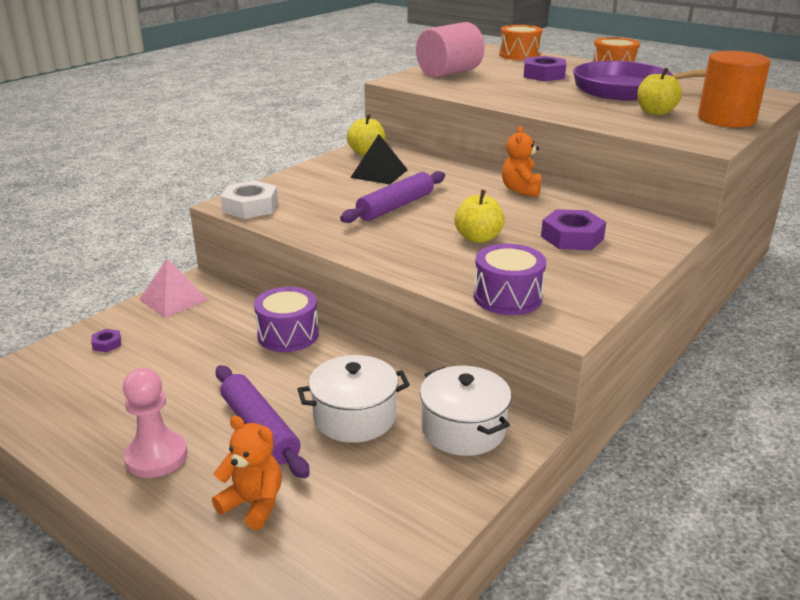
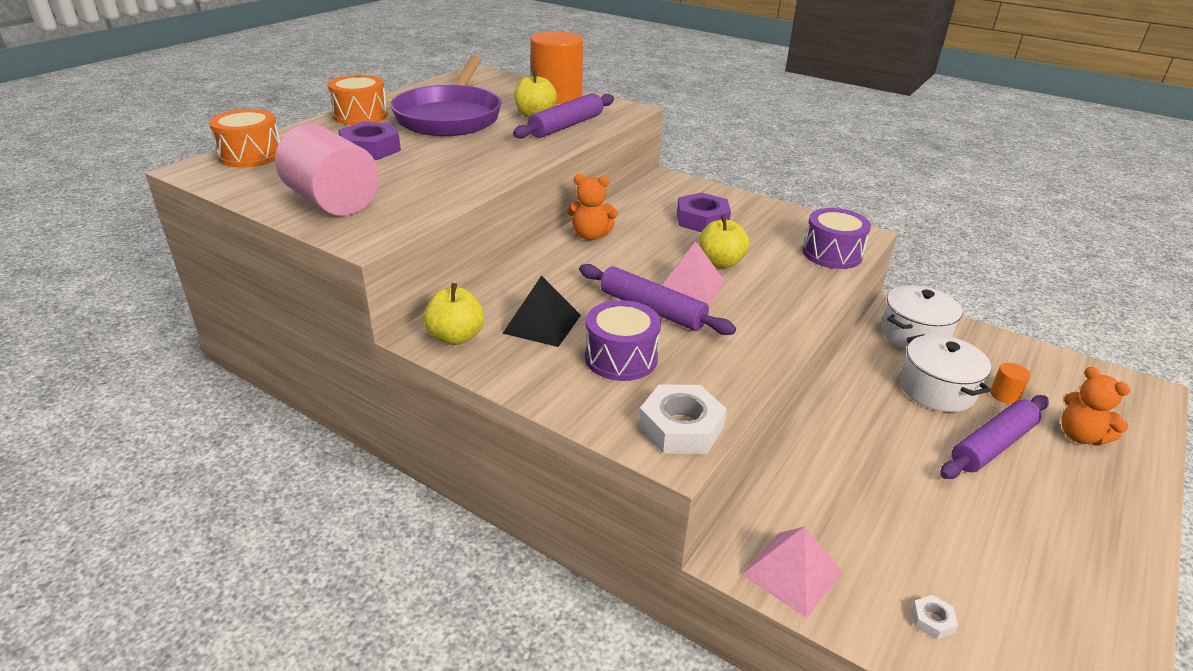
camera: 95 degrees left, 5 degrees up
purple nut [91,329,121,352] -> white nut [911,595,958,640]
pink pawn [123,368,188,478] -> none
orange teddy bear [212,416,282,530] -> orange teddy bear turned 60 degrees counterclockwise [1061,367,1130,446]
purple drum [254,287,319,352] -> purple drum moved to [585,300,661,381]
none -> purple rolling pin [513,93,614,139]
none -> pink pyramid [662,241,725,306]
none -> orange cylinder [990,363,1031,404]

